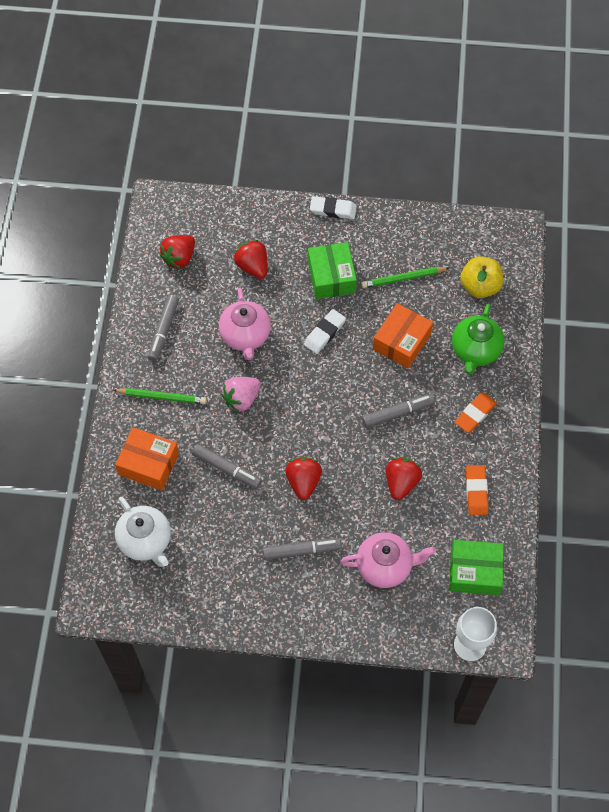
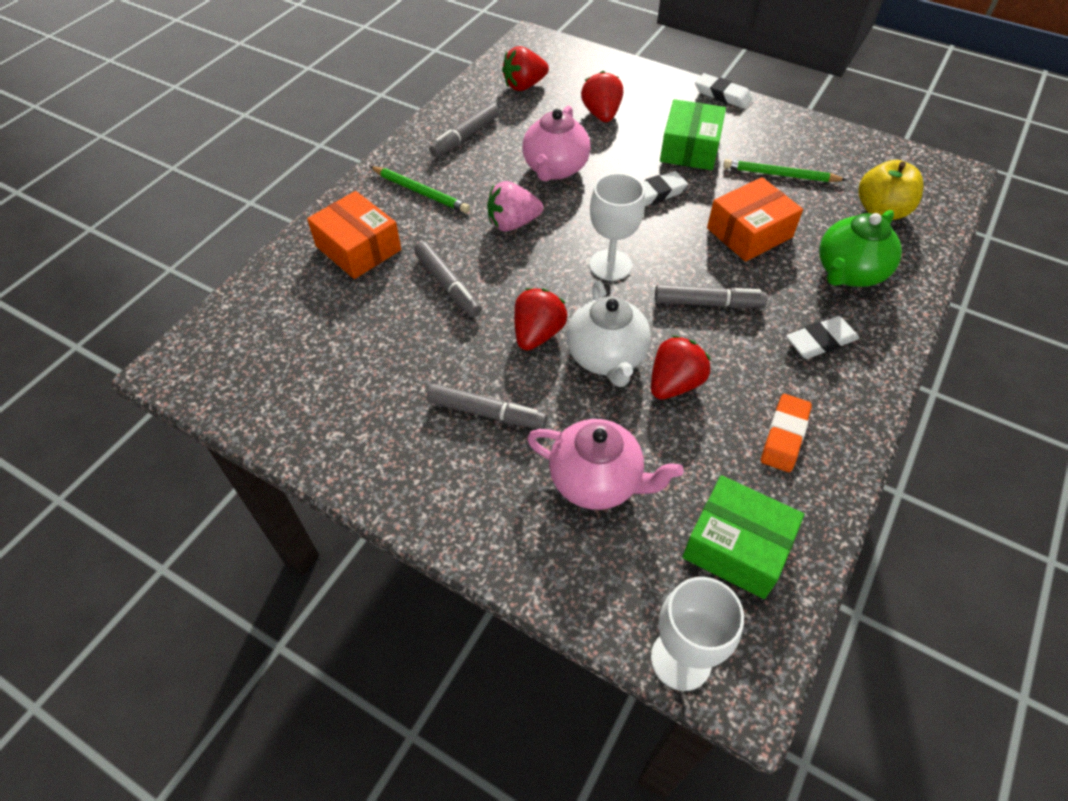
camera: 25 degrees right, 10 degrees down
white teapot [115,497,171,567] -> white teapot moved to [566,281,651,387]
orange eraser [454,392,497,433] -> white eraser [786,316,859,359]
none -> white goblet [589,173,645,281]

